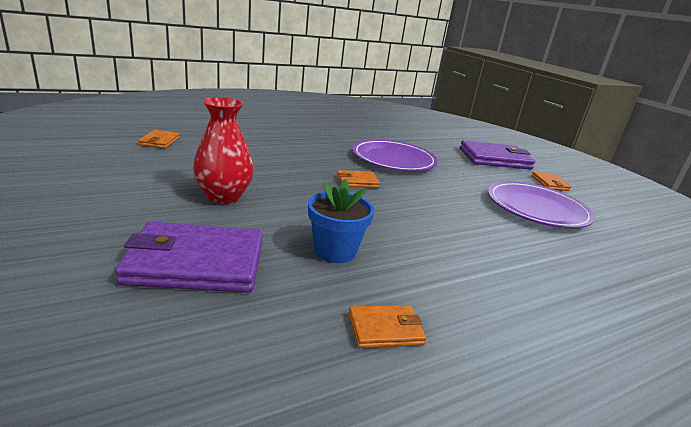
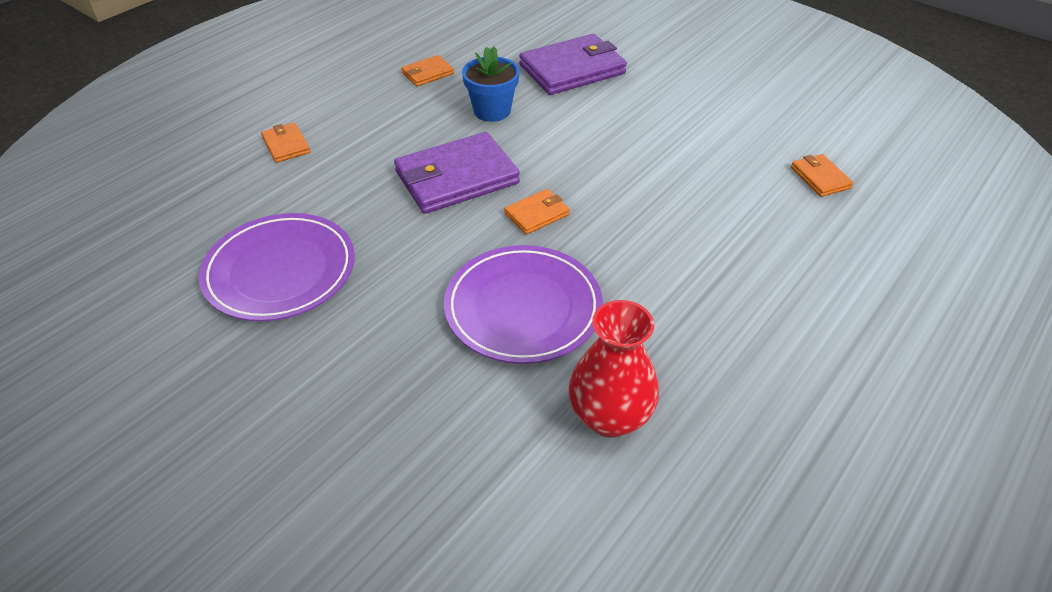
camera: 160 degrees right, 20 degrees up
red vase [193,97,254,204] -> red vase moved to [569,300,659,437]
purple wallet [460,140,535,170] -> purple wallet moved to [394,132,520,214]
orange wallet [532,172,571,191] -> orange wallet moved to [261,123,310,163]

